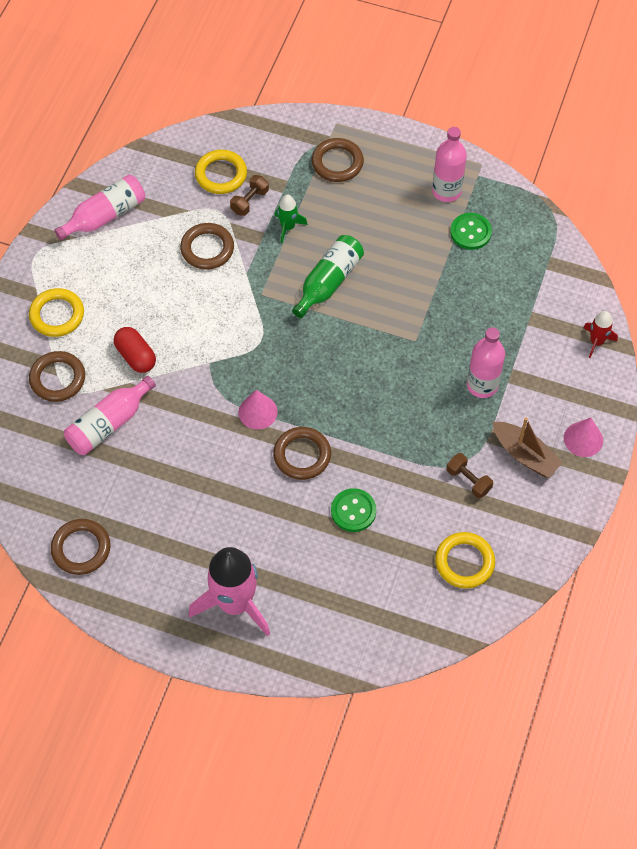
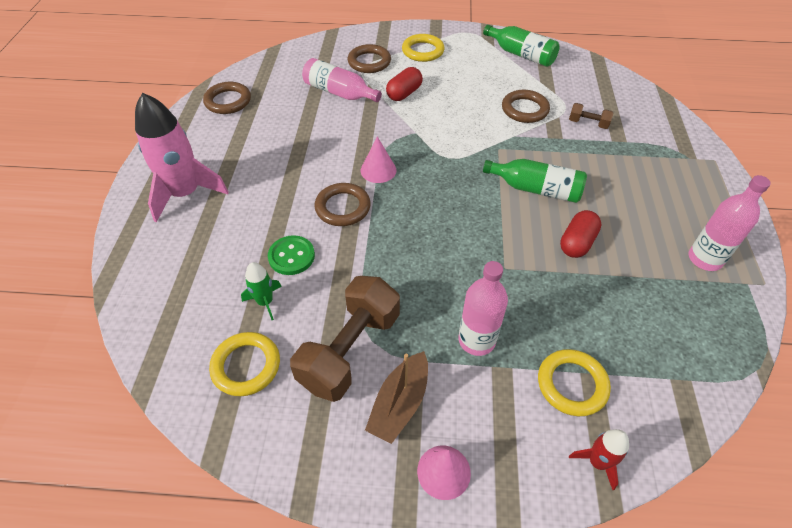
camera: 75 degrees right, 10 degrees down
pink bottle [54,175,145,240] -> green bottle [483,25,560,67]
yellow ring [195,150,247,194] -> yellow ring moved to [538,349,611,416]
green rocket [275,195,308,243] -> green rocket moved to [241,262,282,320]
brown ring [312,138,364,182] -> none
brown dumbbell [447,453,493,498] -> brown dumbbell [290,276,400,402], size x2.19
green button [450,213,492,250] -> none
none -> red capsule [560,210,602,258]

